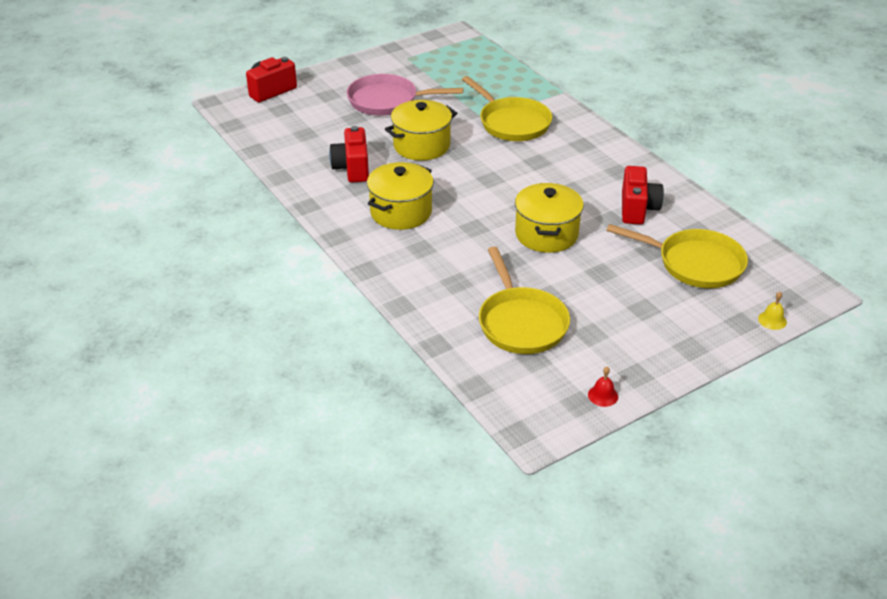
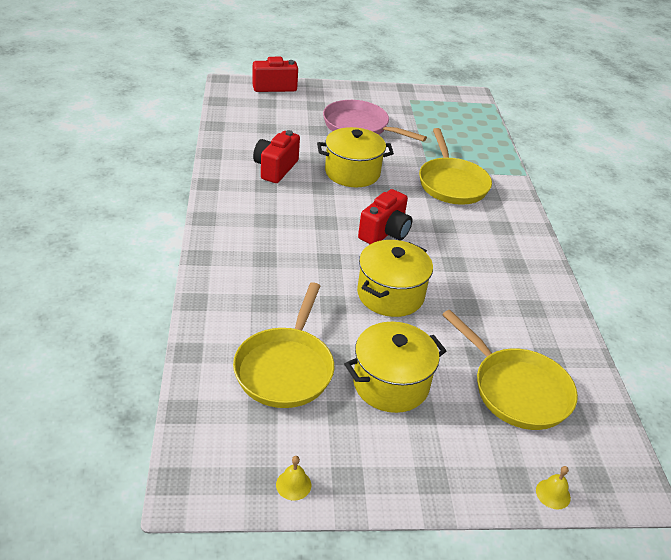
camera: 25 degrees right, 0 degrees up
yellow pot [367,162,434,230] -> yellow pot moved to [344,322,446,413]
red bell [588,367,618,407] -> yellow bell [276,456,311,501]
red camera [622,166,664,225] -> red camera moved to [358,189,412,244]

